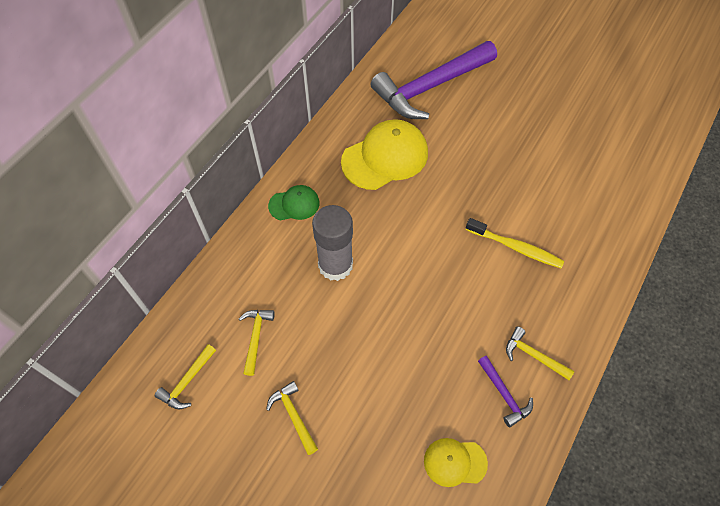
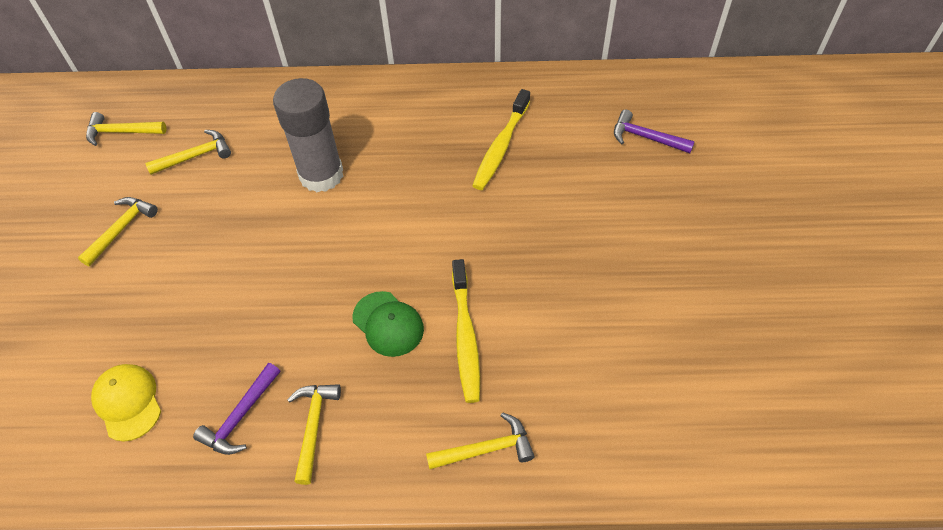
camera: 60 degrees right, 5 degrees down
green cap [268,185,320,220] -> green cap moved to [352,291,424,357]
yellow cap [341,119,428,190] -> yellow toothbrush [472,89,530,190]
purple hammer [371,41,497,119] -> purple hammer [614,110,695,153], size x0.42
none -> yellow hammer [426,412,535,470]

